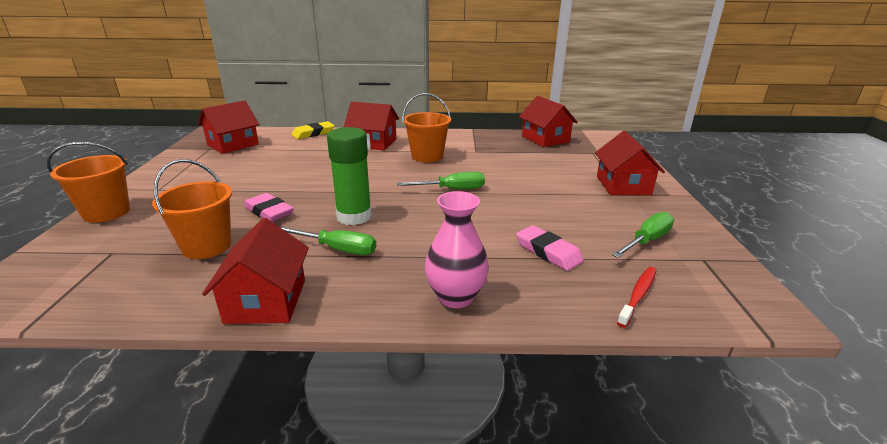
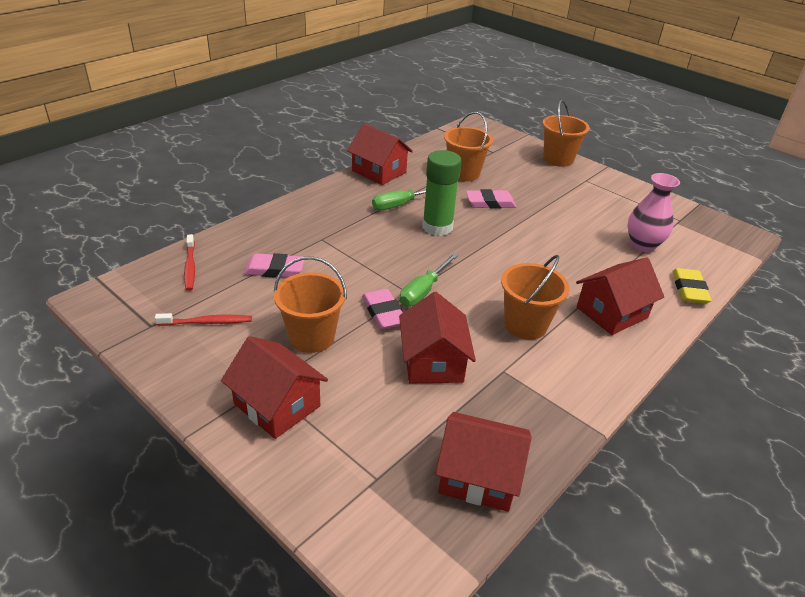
camera: 130 degrees right, 10 degrees up
red house [198,100,260,154] -> red house moved to [399,292,476,383]
pink vase [425,191,489,308] -> pink vase moved to [628,173,680,252]
green screwdriver [612,212,674,258] -> red toothbrush [155,313,252,326]
none -> orange bucket [274,256,347,353]
none -> pink eraser [362,289,403,329]

